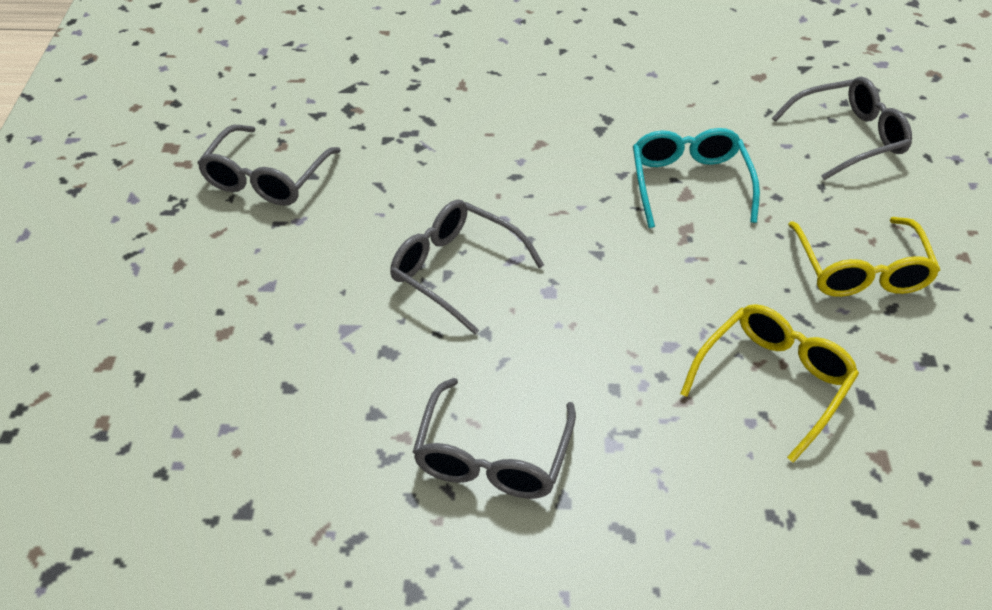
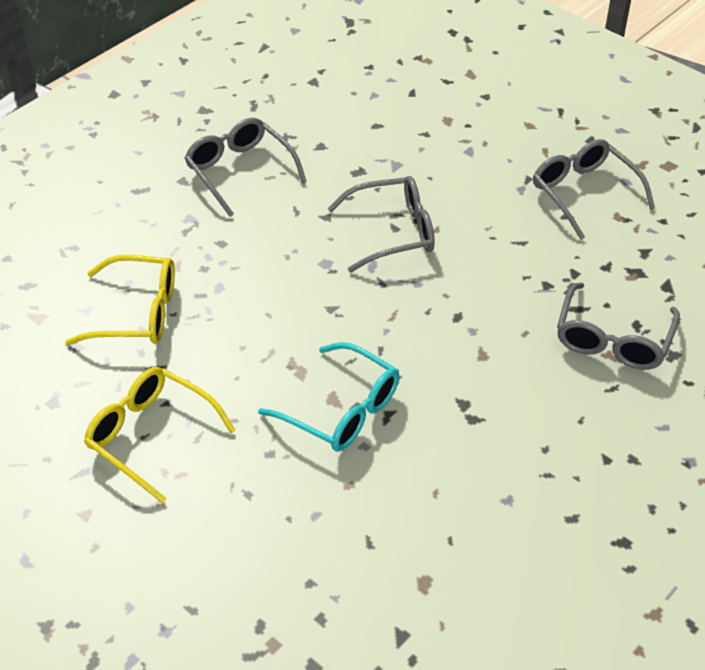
camera: 130 degrees right, 0 degrees up
yellow glasses [680,304,859,463] -> yellow glasses turned 75 degrees counterclockwise [65,255,175,345]
grey glasses [772,77,912,180] -> grey glasses moved to [557,282,680,370]

